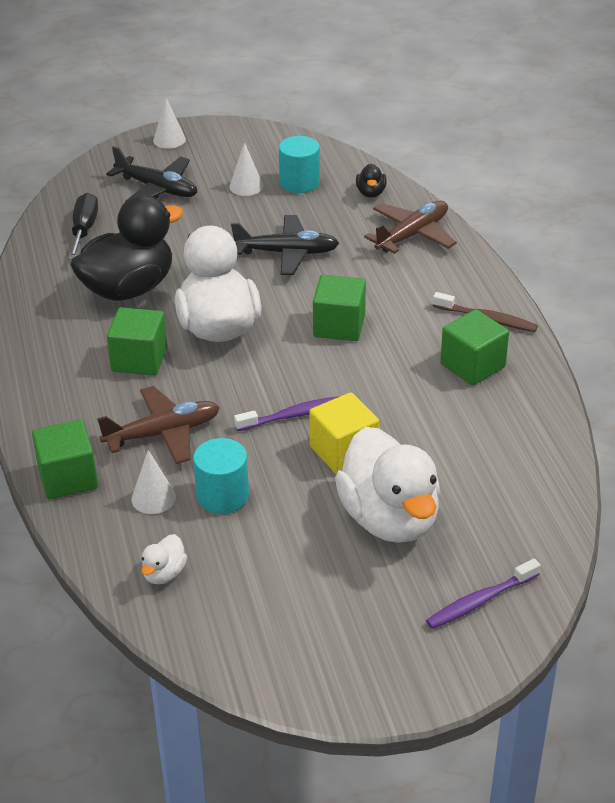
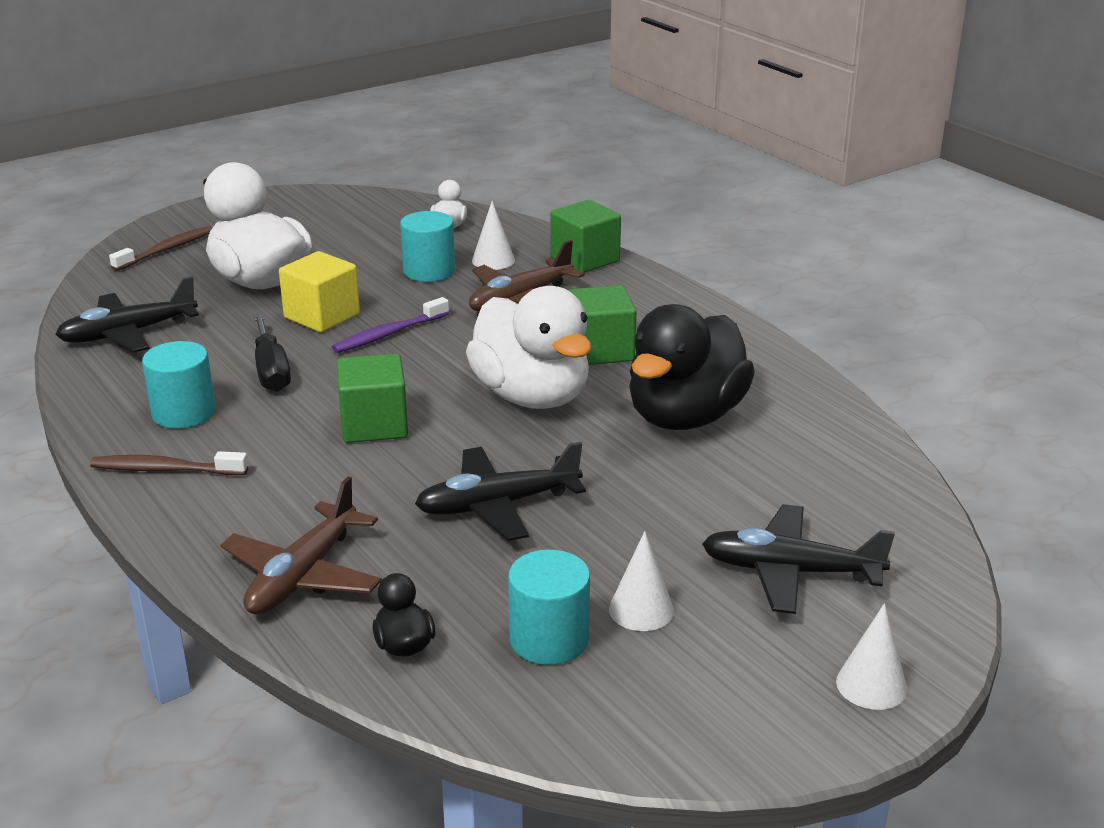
camera: 160 degrees right, 10 degrees down
black screwdriver [68,193,98,259] -> black screwdriver moved to [254,314,291,392]
purple toothbrush [426,558,541,629] -> brown toothbrush [109,226,212,271]
green cube [440,309,509,385] -> turquoise cylinder [142,341,216,428]
none -> black plane [55,276,199,353]

